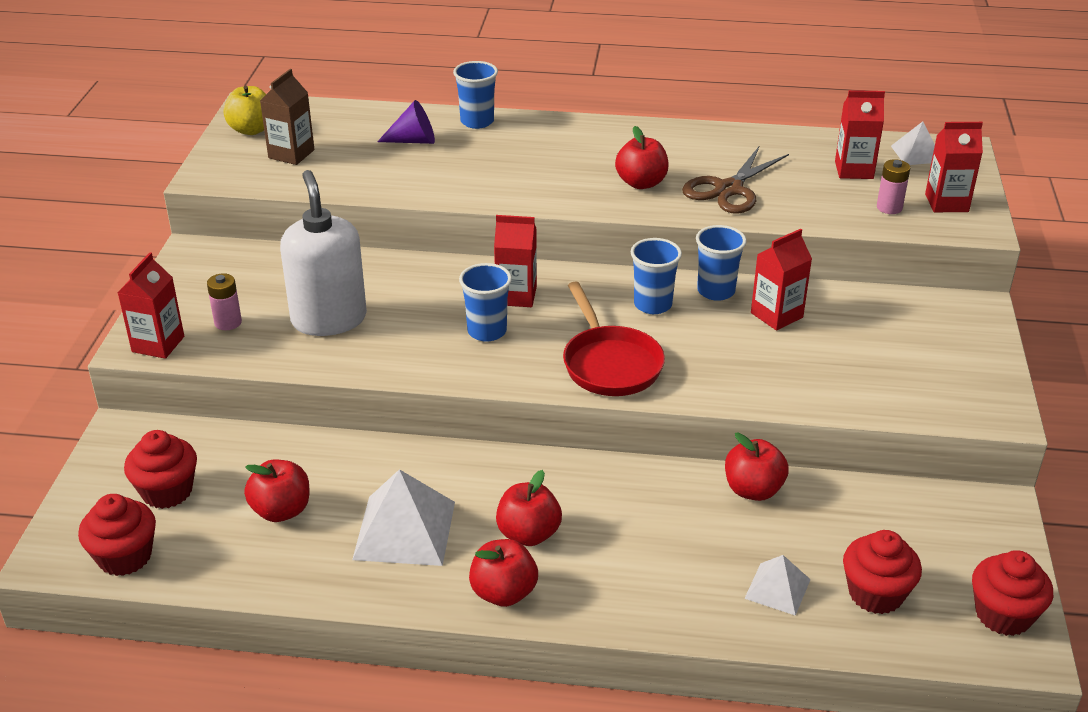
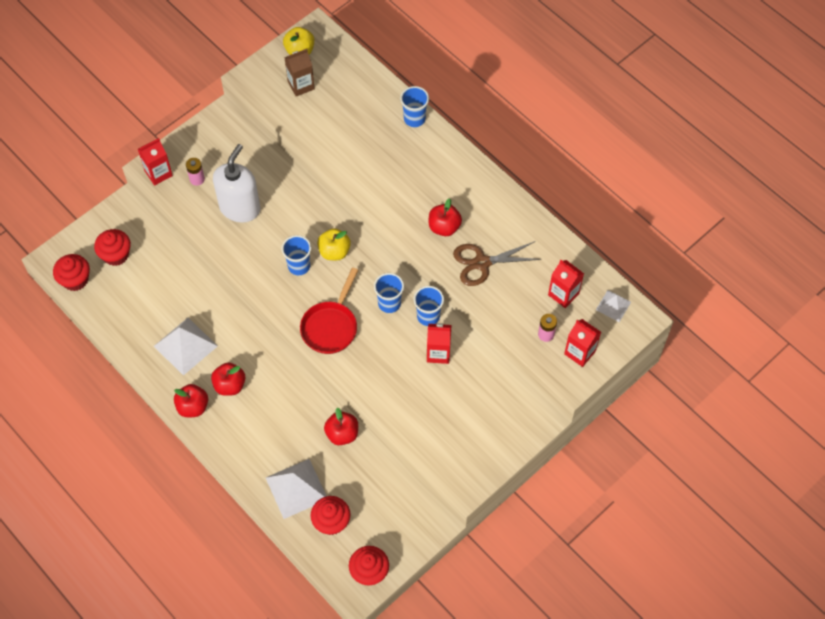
camera: 40 degrees right, 25 degrees up
red apple [244,459,310,522] -> none
purple cone [377,100,435,144] -> none
red carton [494,215,537,307] -> yellow apple [317,228,351,260]
white pyramid [744,555,811,616] -> white pyramid [266,459,326,519], size x1.78

